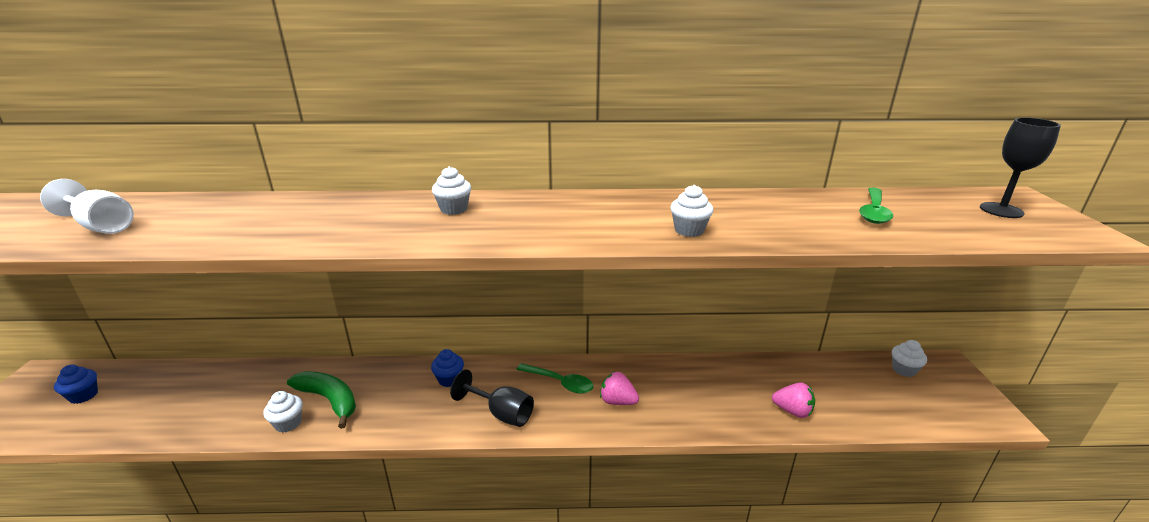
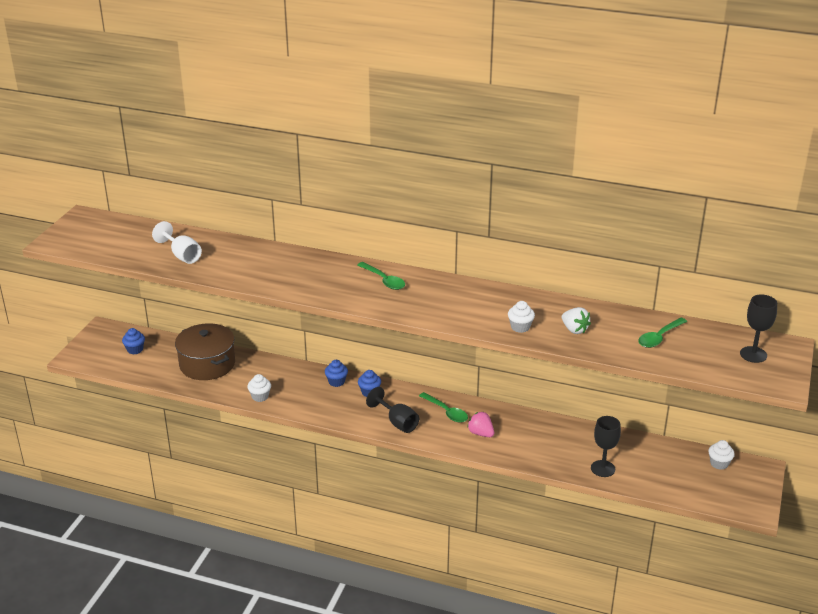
camera: 20 degrees right, 5 degrees up
green banana [287,371,356,429] -> none
white cupcake [432,166,471,215] -> green spoon [357,262,405,290]
pink strawberry [772,382,815,418] -> black goblet [591,416,621,477]
none -> brown pot [175,323,235,380]
none -> blue cupcake [325,360,348,387]
none -> white strawberry [562,307,591,334]

